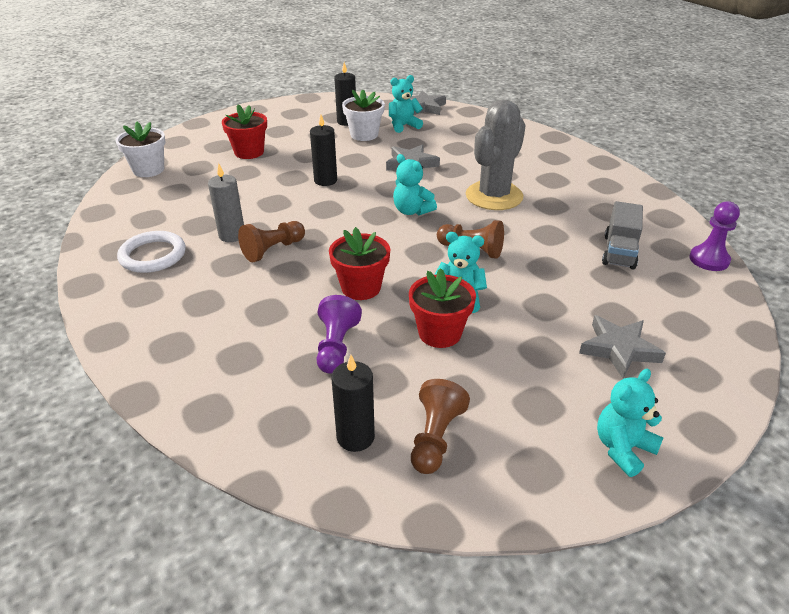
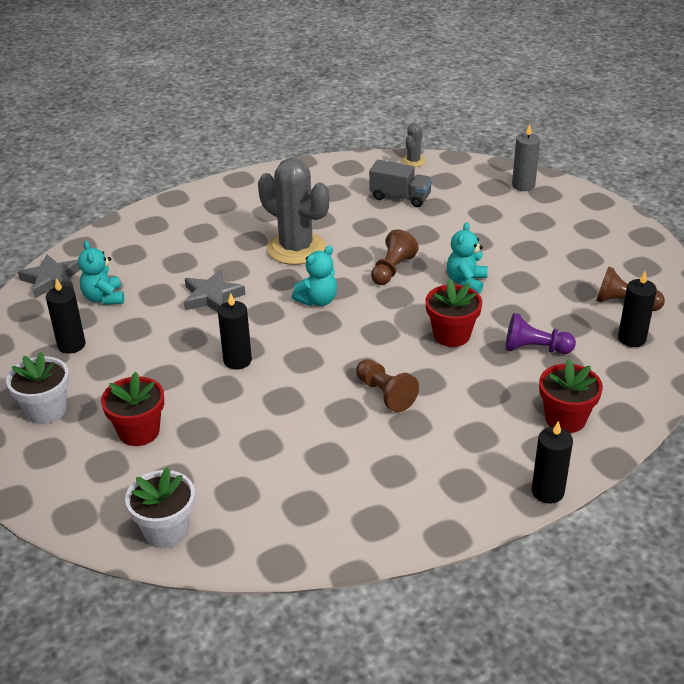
camera: 85 degrees left, 0 degrees up
white ring [117,231,186,273] -> none
grey candle [208,163,244,242] -> grey candle moved to [512,124,540,191]
white flower pot [342,90,385,141] -> white flower pot moved to [6,352,69,424]
red flower pot [409,268,476,348] -> red flower pot moved to [539,359,603,433]
grey star [579,315,666,378] -> none
turquoise teddy bear [597,369,663,477] -> none
purple pawn [689,201,740,271] -> grey cactus [401,123,426,167]
none -> black candle [532,421,573,504]

